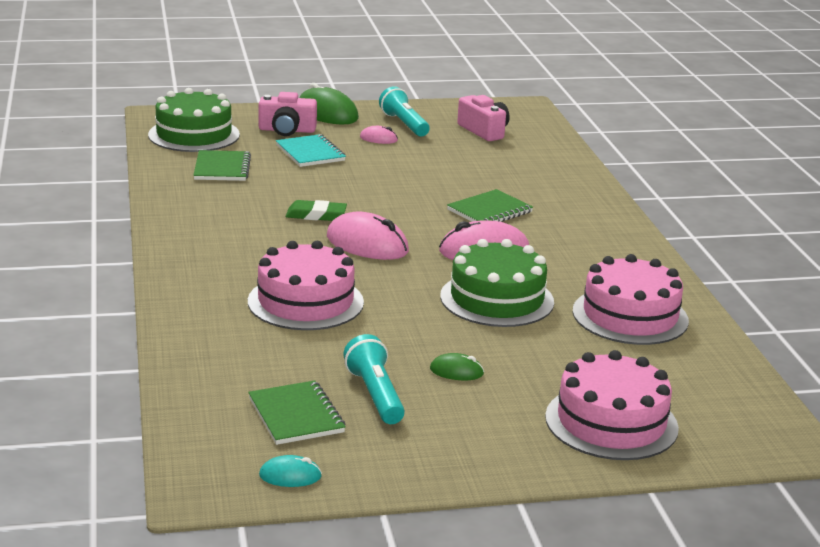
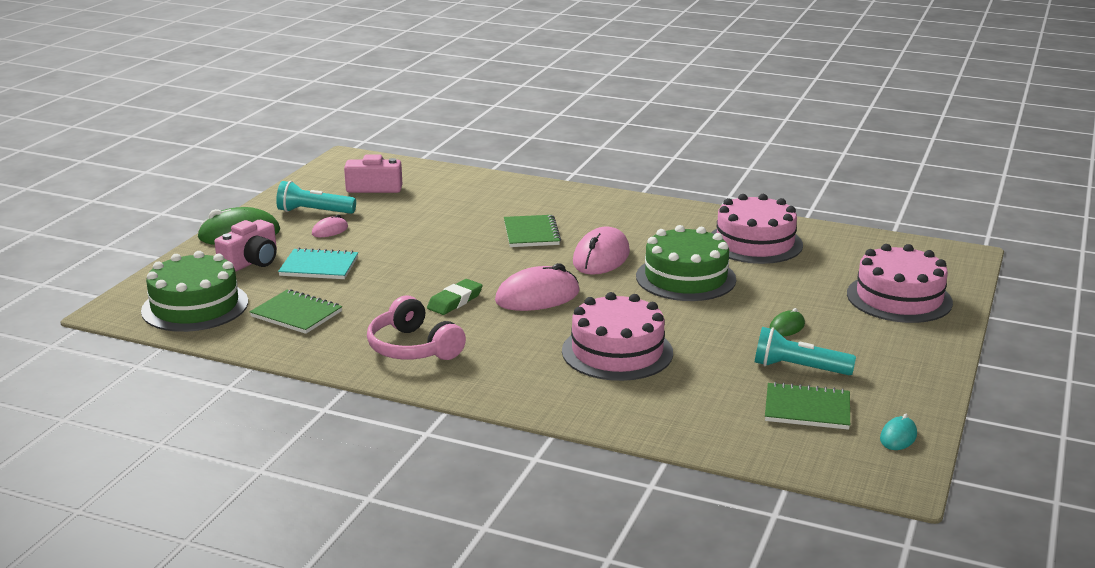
camera: 55 degrees left, 0 degrees up
none -> pink headphones [367,296,466,360]

